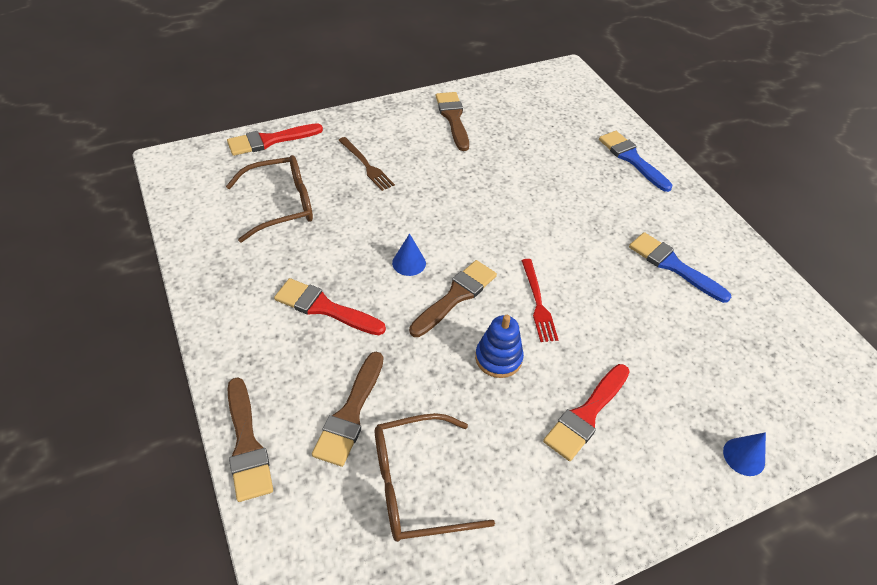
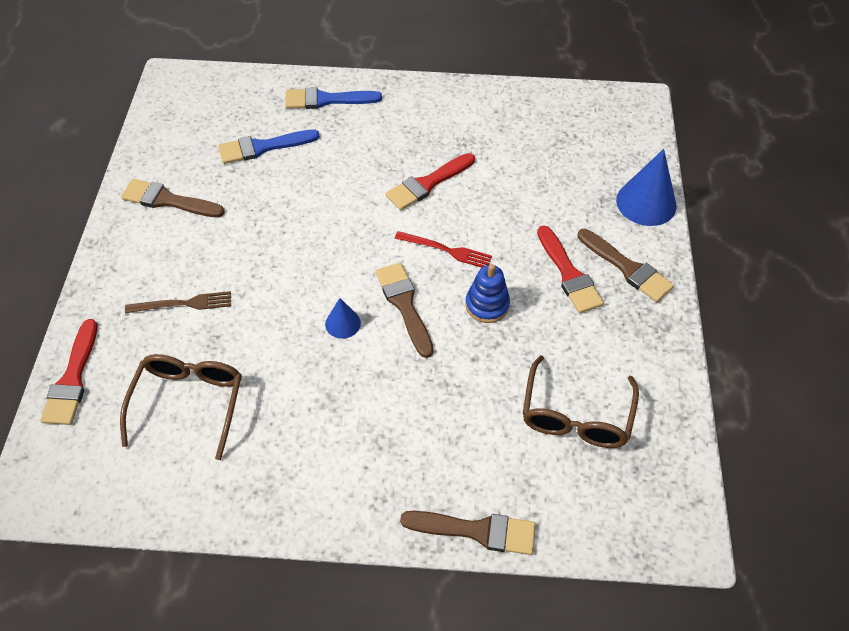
camera: 60 degrees left, 5 degrees up
red brush [274,278,386,335] -> red brush moved to [385,153,475,210]
brown brush [312,352,383,467] -> brown brush moved to [577,229,674,302]
blue brush [629,232,731,303] -> blue brush moved to [218,130,320,164]
blue cone [723,432,766,476] -> blue cone [616,149,676,226], size x1.87

